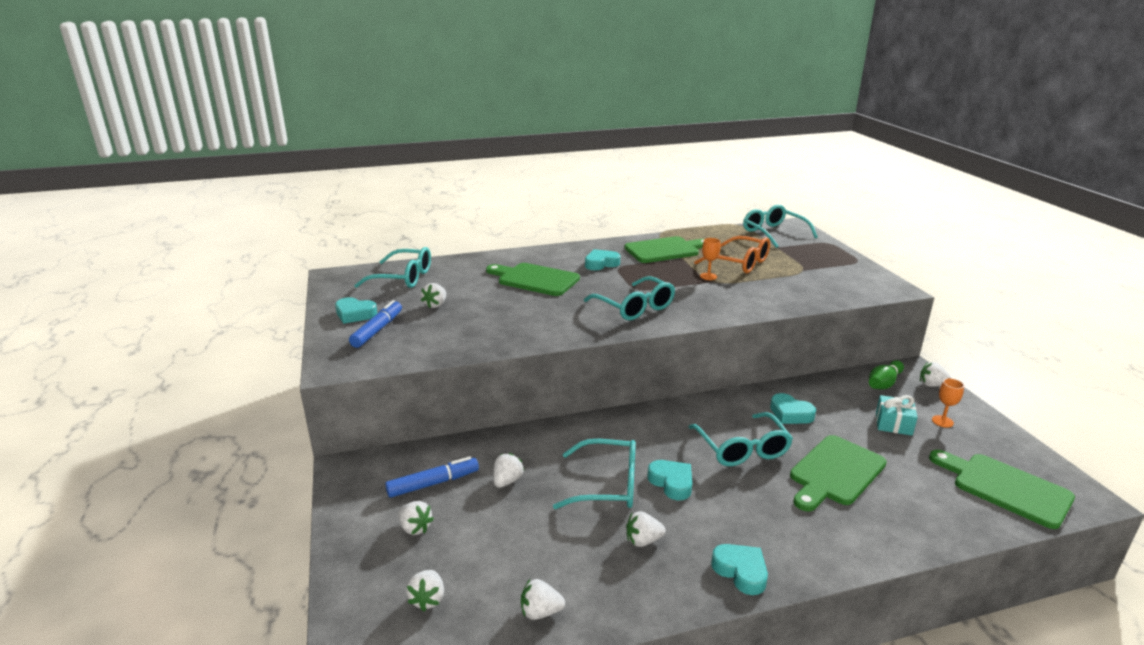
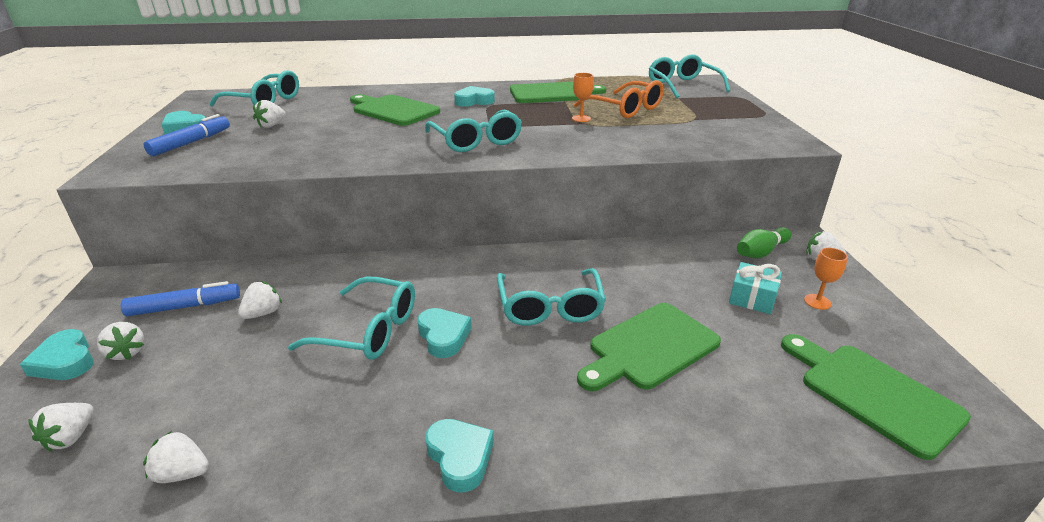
camera: 10 degrees right, 5 degrees up
white strawberry [626,511,666,547] -> none
turquoise heart [770,393,816,424] -> turquoise heart moved to [20,329,94,380]

